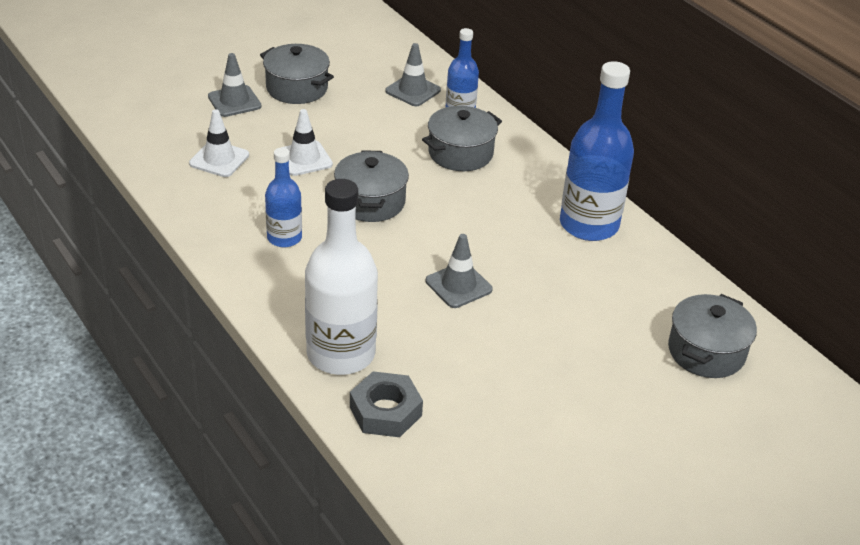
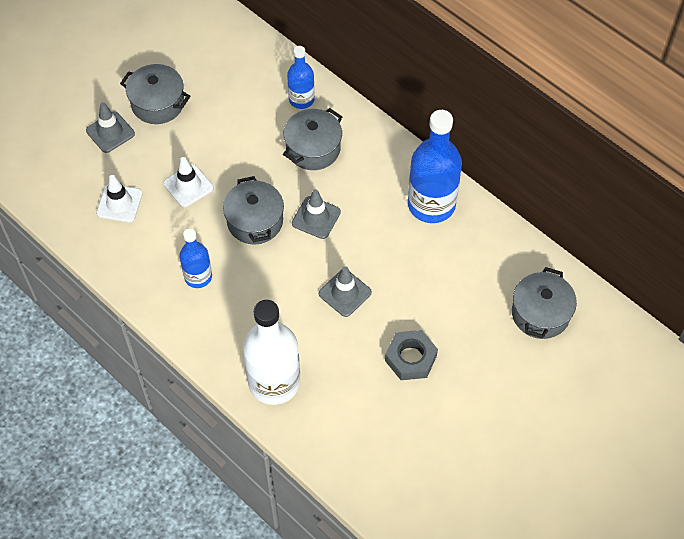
camera: 10 degrees left, 20 degrees up
grey nut [350,371,423,437] -> grey nut moved to [385,330,438,380]
grey traffic cone [385,43,441,106] -> grey traffic cone moved to [292,189,341,239]

